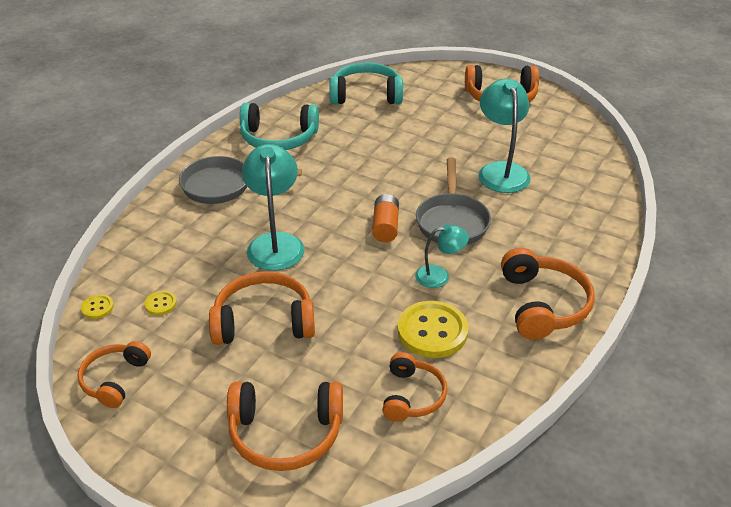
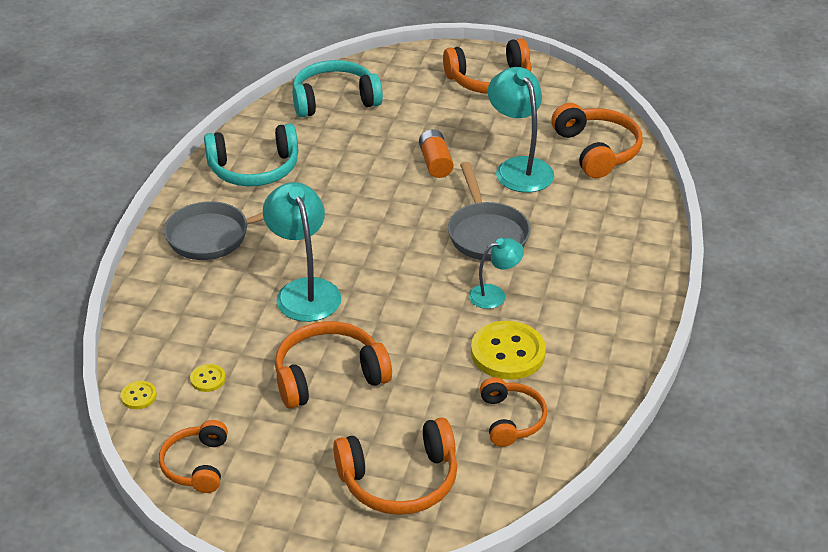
camera: 15 degrees left, 0 degrees up
orange battery [372,194,399,242] -> orange battery moved to [419,129,454,178]
orange headphones [501,248,595,340] -> orange headphones moved to [551,103,643,178]

